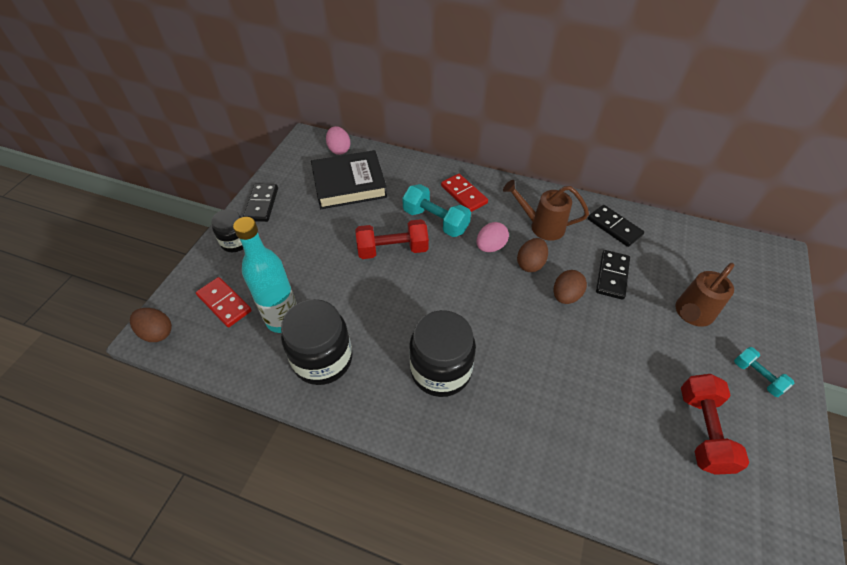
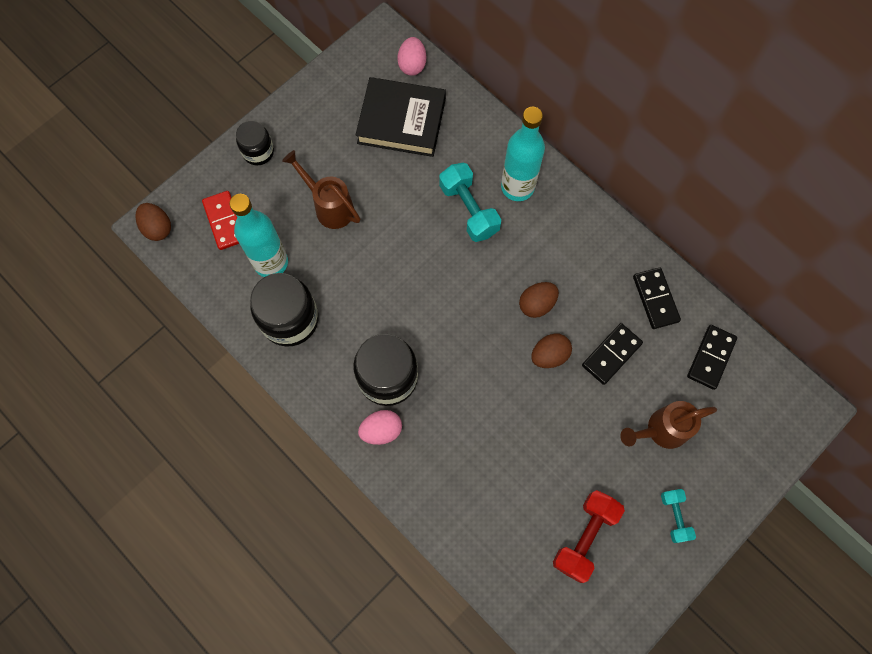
camera: 25 degrees right, 20 degrees up
black domino [243,184,278,222] -> black domino moved to [687,325,737,390]
red dumbbell [356,219,429,259] -> none
red domino [441,174,488,212] -> turquoise bottle [501,107,545,201]
pink egg [476,222,509,252] -> pink egg moved to [358,410,402,445]
brown watering can [503,180,589,241] -> brown watering can moved to [282,150,360,229]

